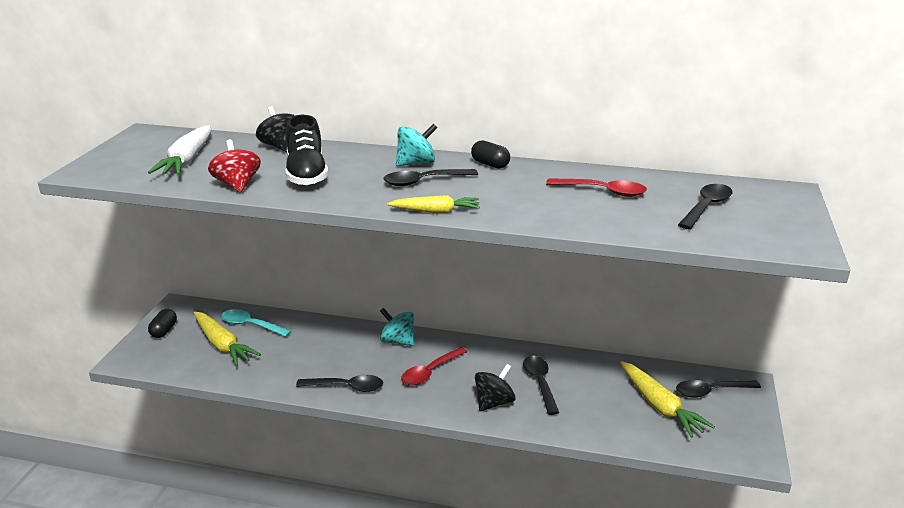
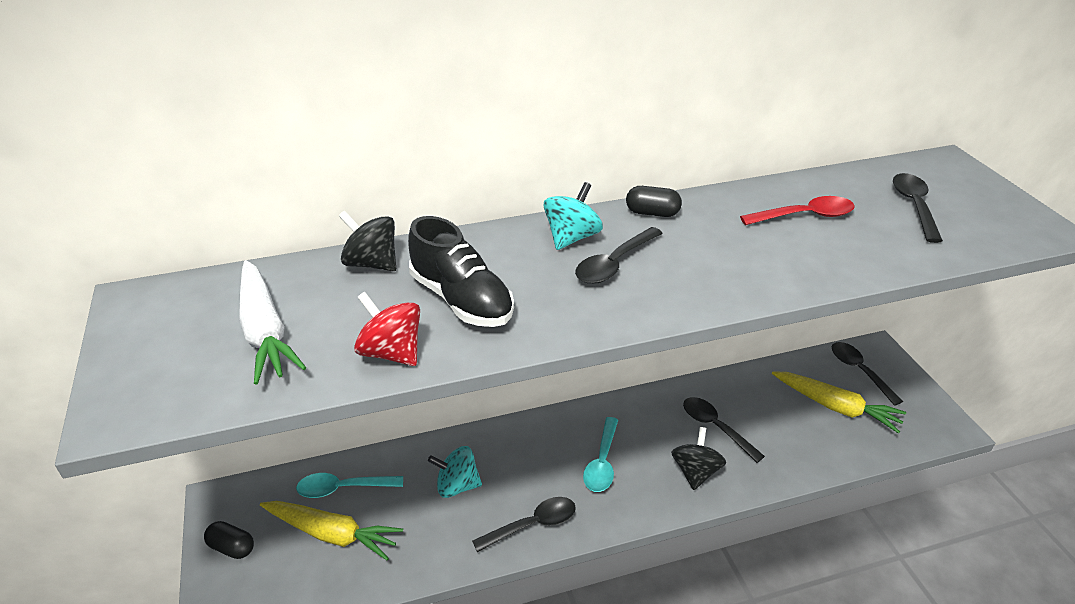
camera: 30 degrees left, 10 degrees up
black capsule [148,309,177,338] -> black capsule turned 45 degrees counterclockwise [204,521,254,559]
turquoise spinning top [380,308,414,346] -> turquoise spinning top moved to [428,446,482,498]
yellow carrot [387,195,480,213] -> none
red spoon [401,347,467,386] -> turquoise spoon [583,417,618,492]
black spoon [676,380,761,398] -> black spoon turned 105 degrees clockwise [832,342,903,406]

